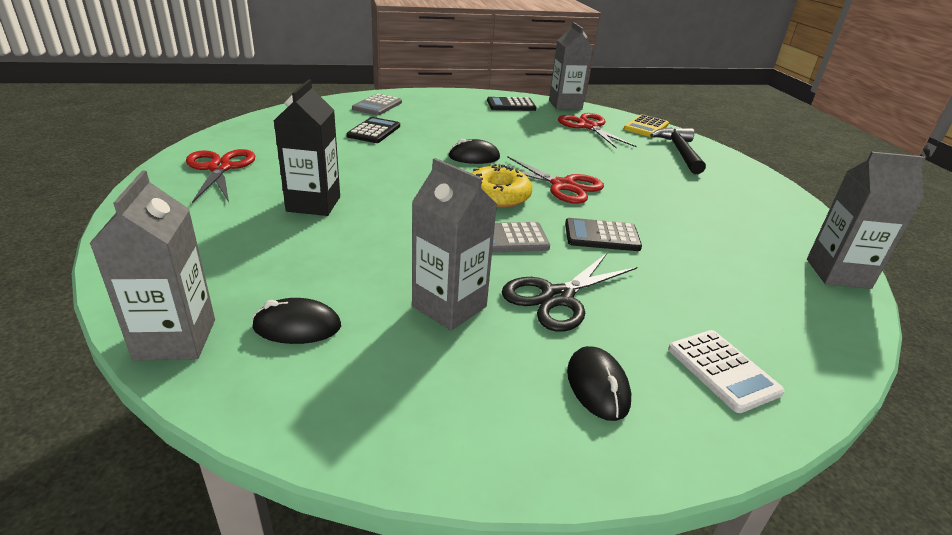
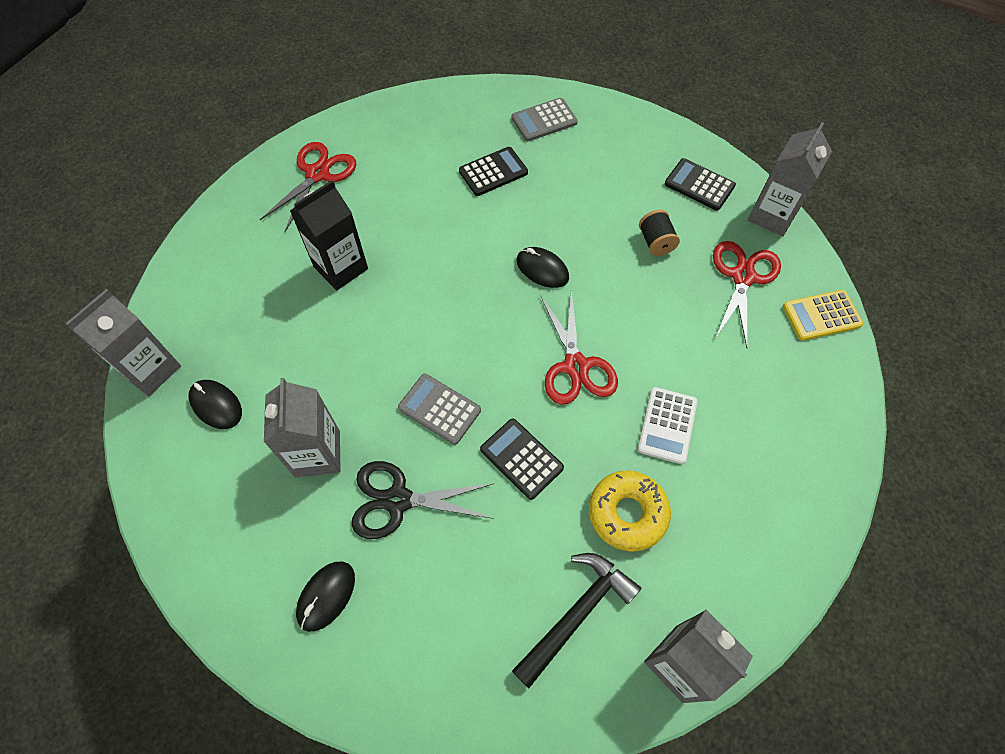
camera: 45 degrees right, 30 degrees up
yellow donut [472,164,532,208] -> yellow donut moved to [589,470,671,552]
black hammer [650,127,706,174] -> black hammer moved to [512,553,641,688]
white calculator [668,330,785,413] -> white calculator moved to [638,387,698,464]
none -> black spool [639,210,680,256]

